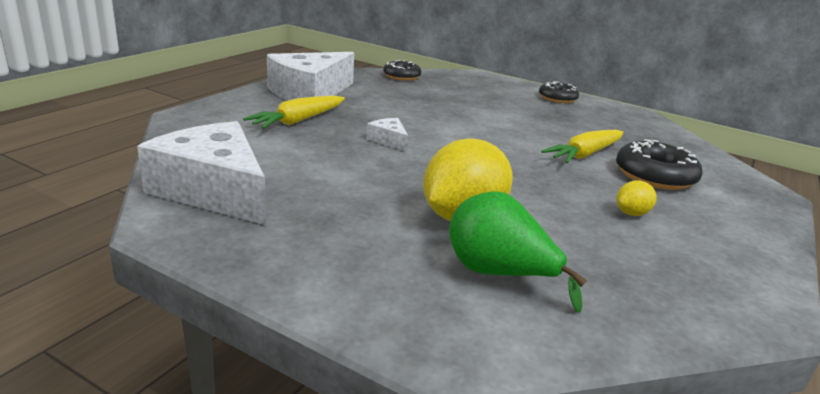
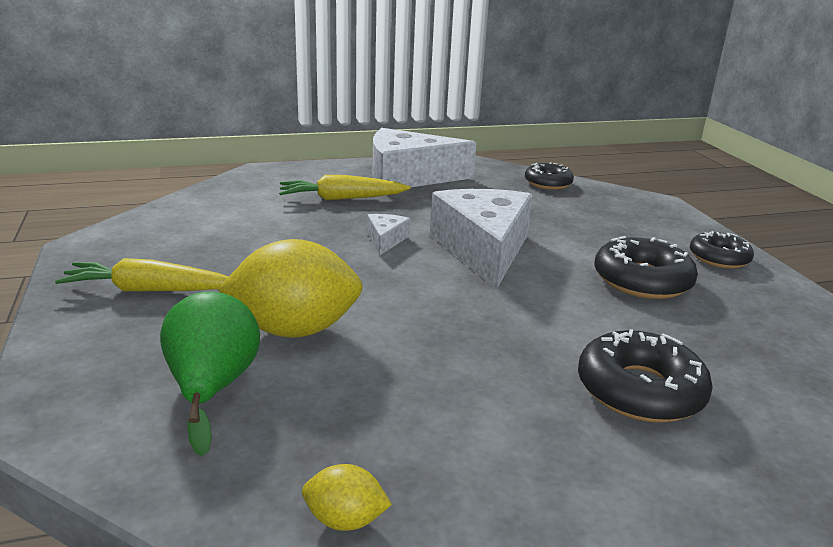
camera: 45 degrees right, 0 degrees up
white cheese [137,121,266,225] -> white cheese moved to [430,189,532,288]
yellow carrot [541,130,624,163] -> yellow carrot moved to [55,258,229,292]
yellow lemon [616,181,657,216] -> yellow lemon moved to [302,464,392,531]
none -> black donut [594,236,698,299]

